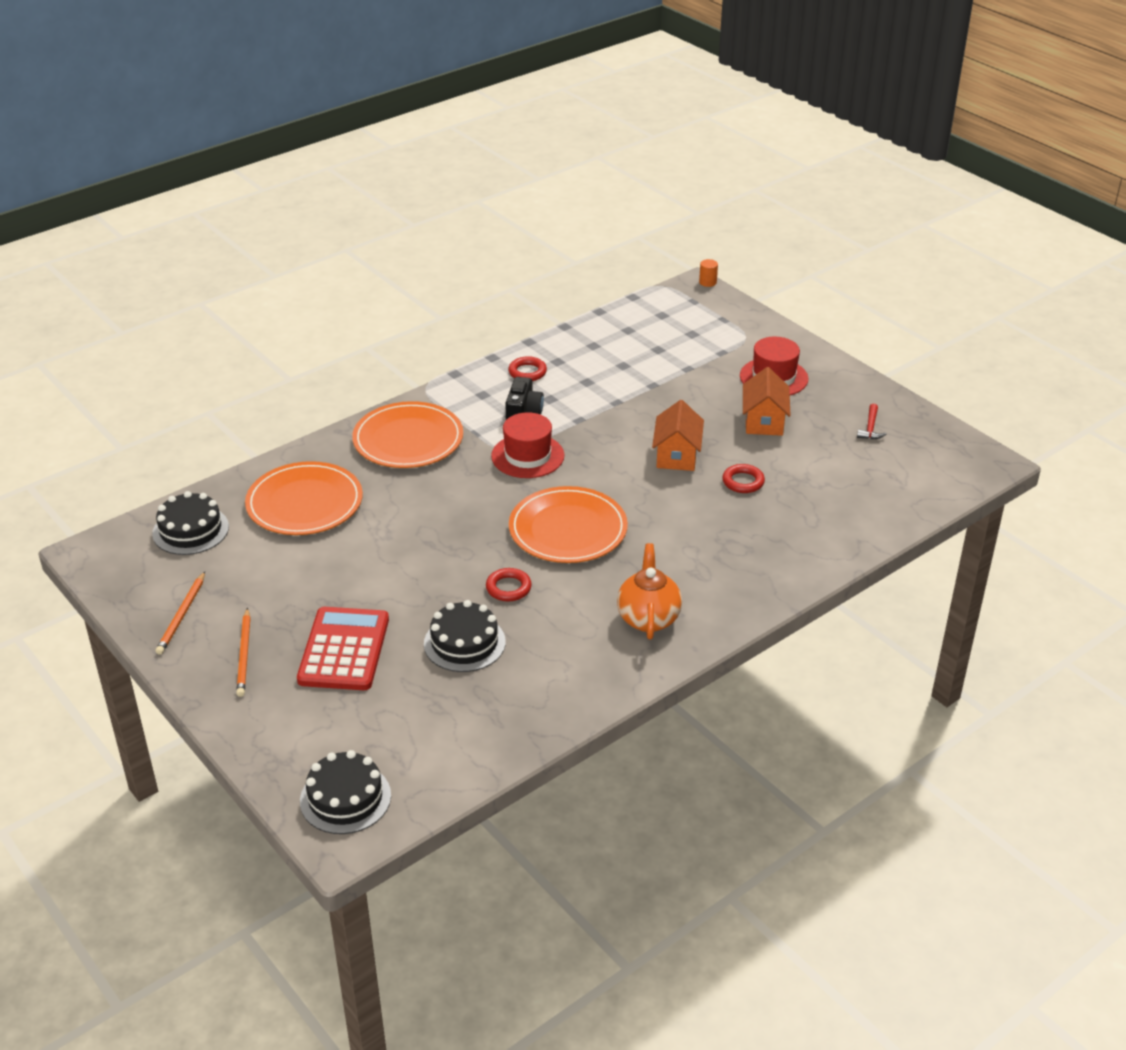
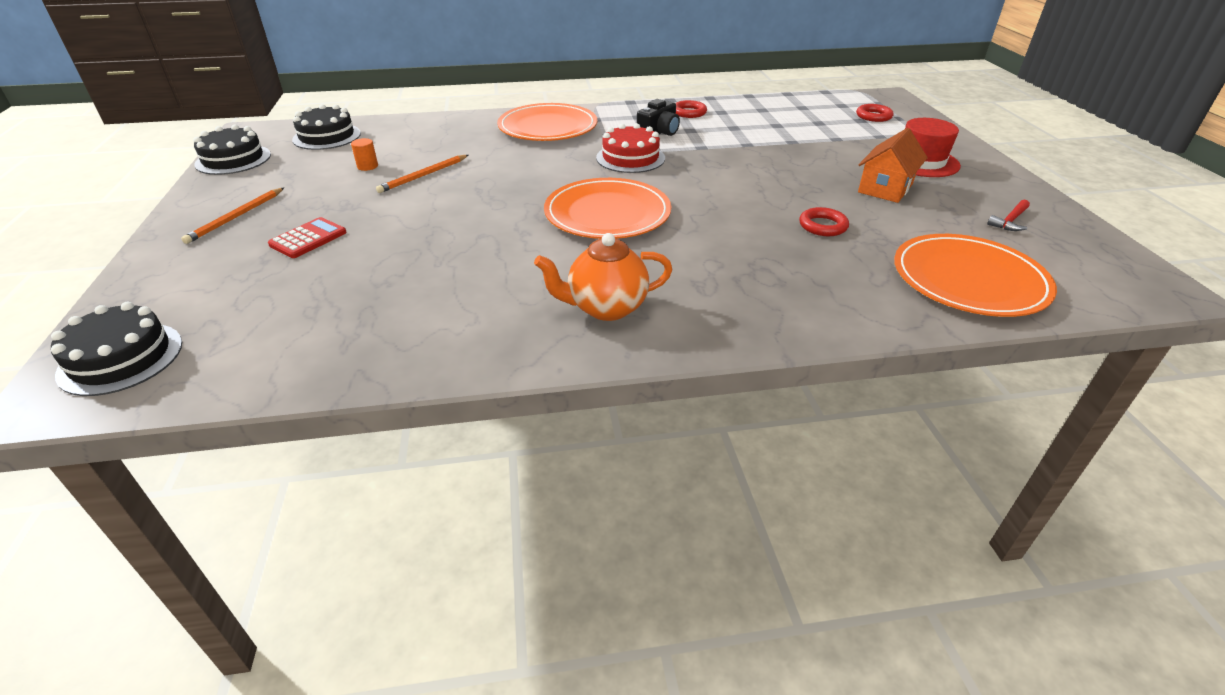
camera: 30 degrees right, 0 degrees up
orange pencil [156,572,205,655] -> orange pencil moved to [376,155,468,193]
orange plate [245,461,363,535] -> orange plate moved to [894,234,1057,317]
red calculator [297,607,389,690] -> red calculator [268,217,347,258], size x0.56
black cake [424,600,506,672] -> black cake moved to [193,124,271,175]
red ring [486,568,532,601] -> red ring moved to [856,104,894,122]
red hat [491,412,565,478] -> red cake [596,123,665,173]
orange teapot [617,543,682,640] -> orange teapot turned 135 degrees counterclockwise [534,233,673,321]
orange house [652,400,704,471] -> none
orange cylinder [699,259,718,287] -> orange cylinder moved to [351,138,378,171]

